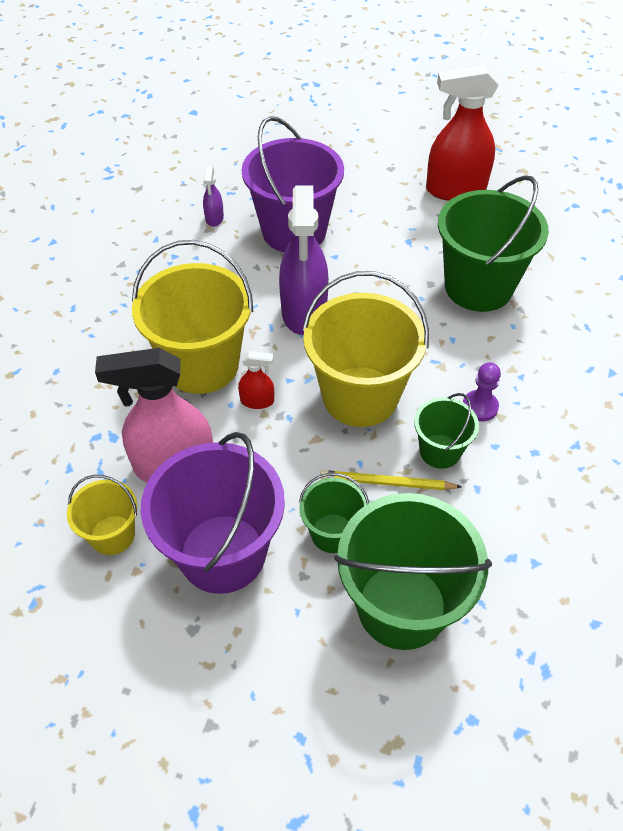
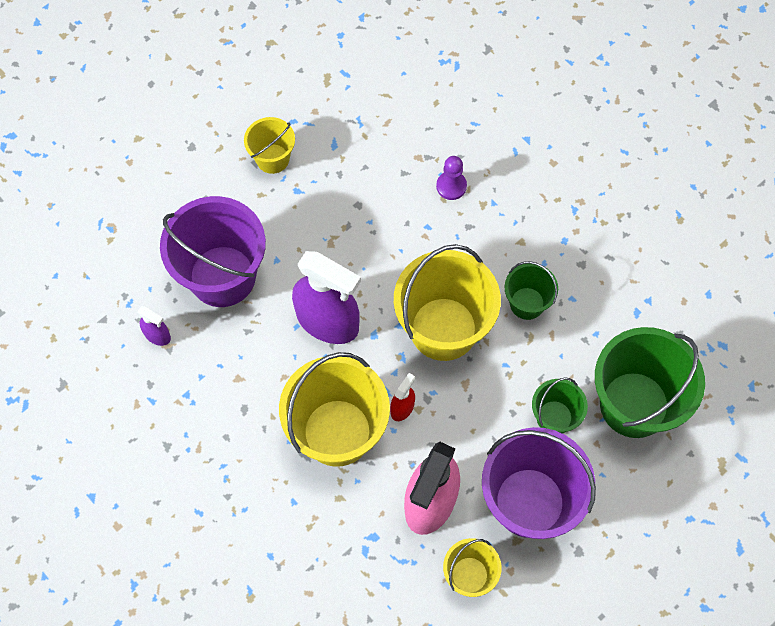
camera: 60 degrees left, 15 degrees up
yellow pencil [320,470,462,490] -> none
red spray bottle [426,65,499,201] -> none
green bucket [438,175,549,312] -> none
purple pawn [463,362,501,421] -> purple pawn moved to [436,156,467,200]
none -> yellow bucket [244,117,295,174]

